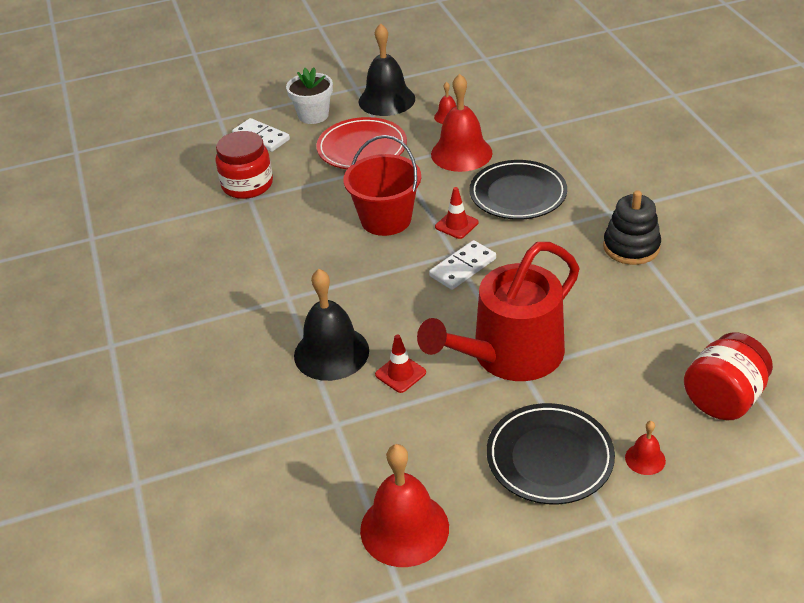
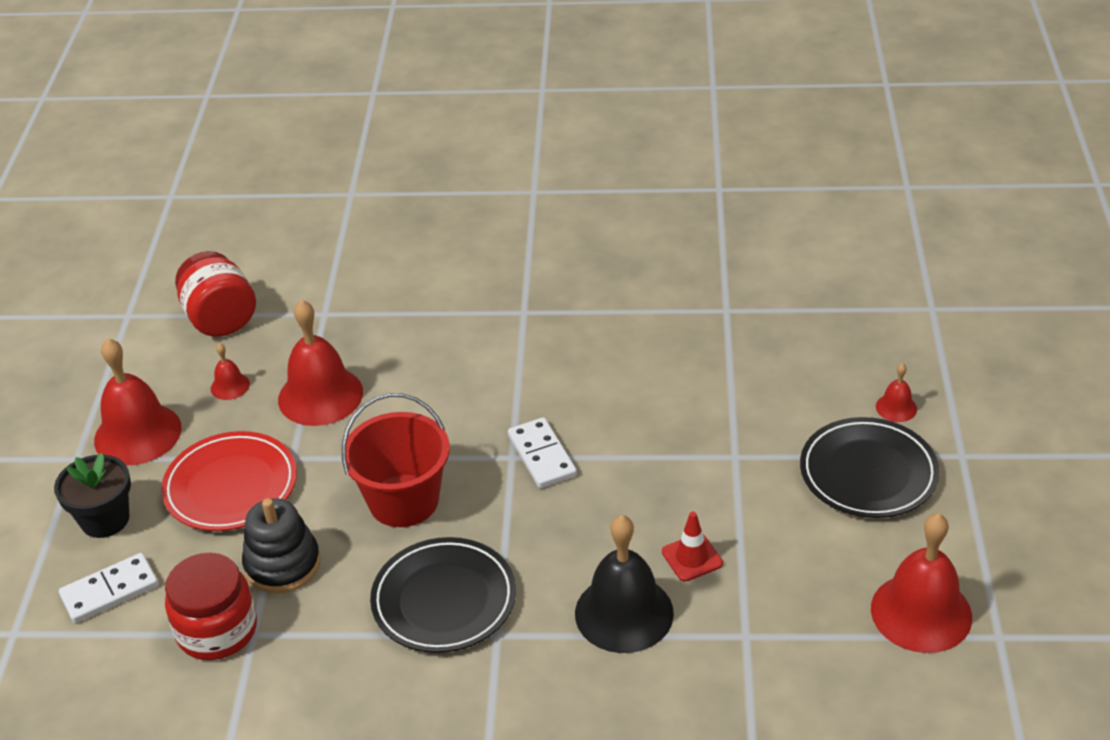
camera: 70 degrees left, 0 degrees up
white flower pot [286,67,333,124] -> black flower pot [54,453,131,538]
black bell [359,23,415,116] -> red bell [94,338,182,465]
red watering can [417,242,580,381] -> none
red traffic cone [435,187,479,239] -> none
black plate [469,160,567,220] -> black plate moved to [370,537,516,653]
black stacking toy [603,190,661,265] -> black stacking toy moved to [242,498,320,594]
red jar [684,332,773,421] -> red jar moved to [175,251,256,337]

